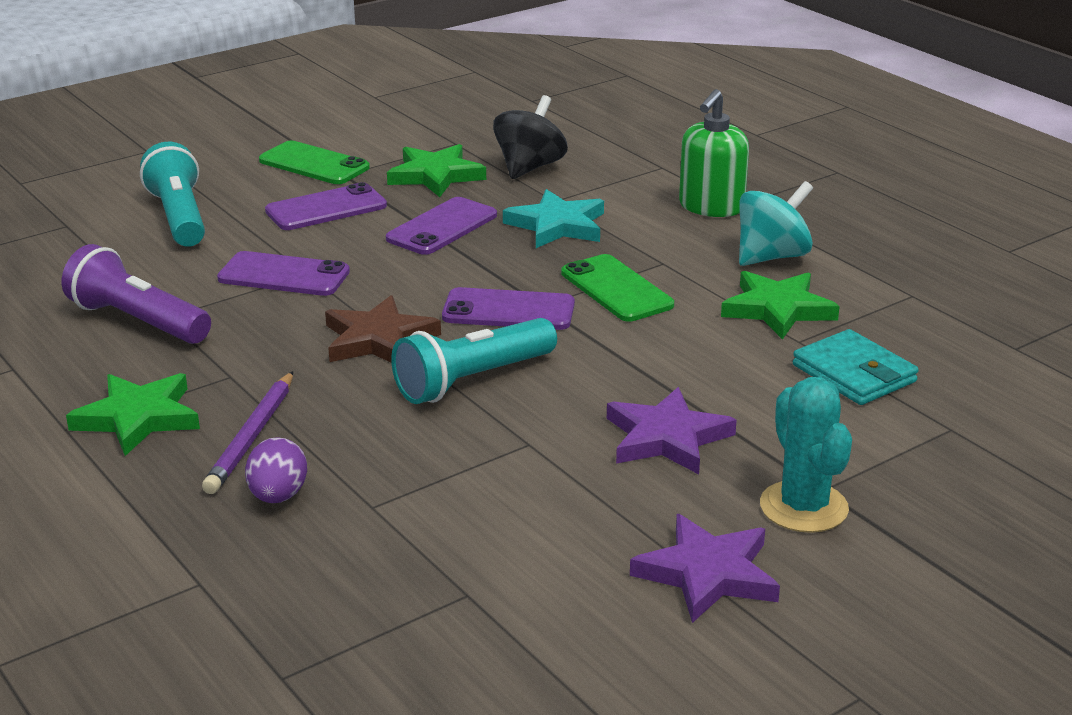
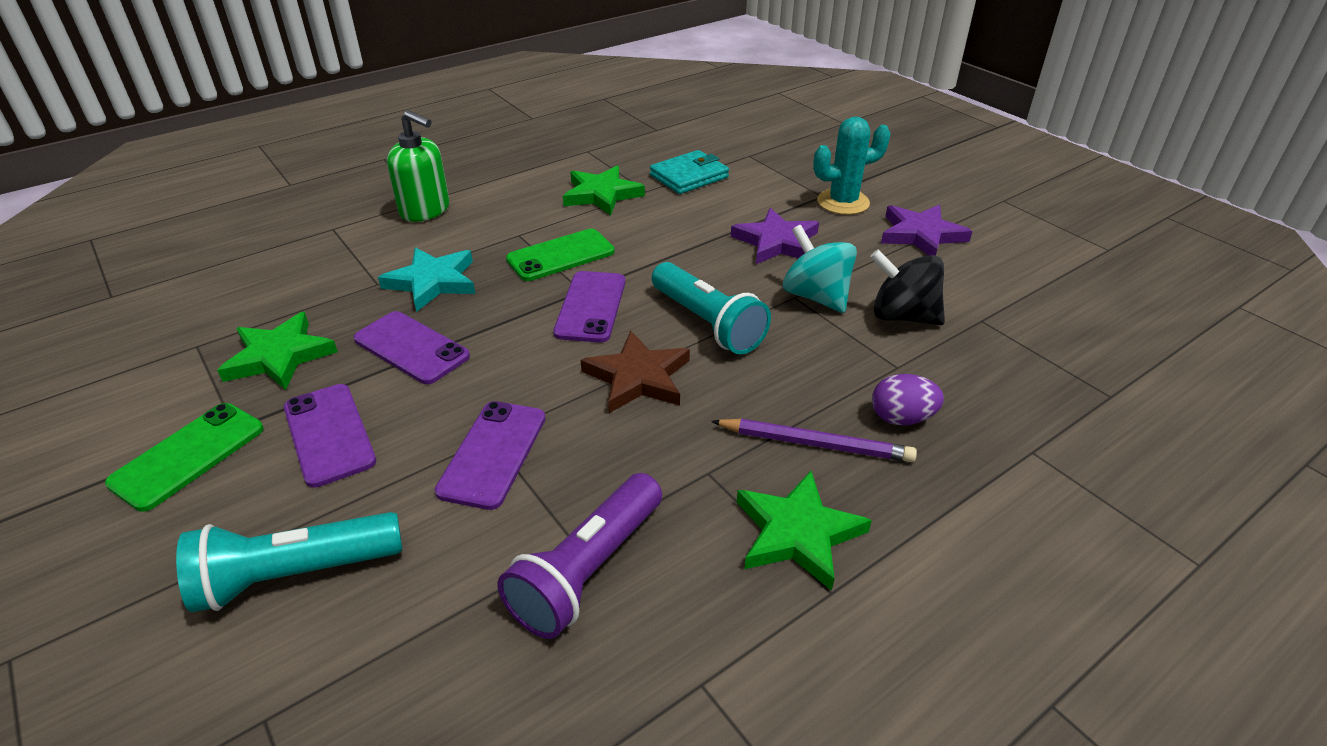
camera: 90 degrees left, 10 degrees up
black spinning top [493,95,568,179] -> black spinning top moved to [870,249,945,325]
turquoise spinning top [739,181,813,266] -> turquoise spinning top moved to [783,225,857,313]

